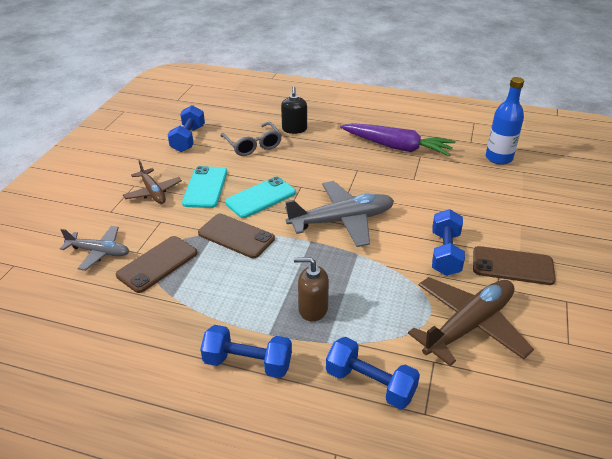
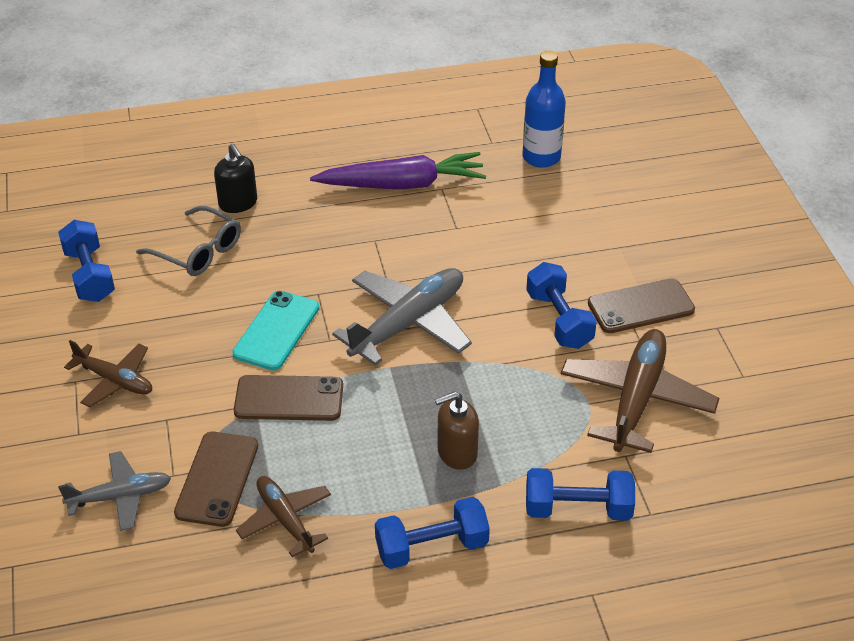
camera: 30 degrees left, 5 degrees up
turquoise phone [182,166,227,208] -> none
none -> brown plane [236,476,331,557]

